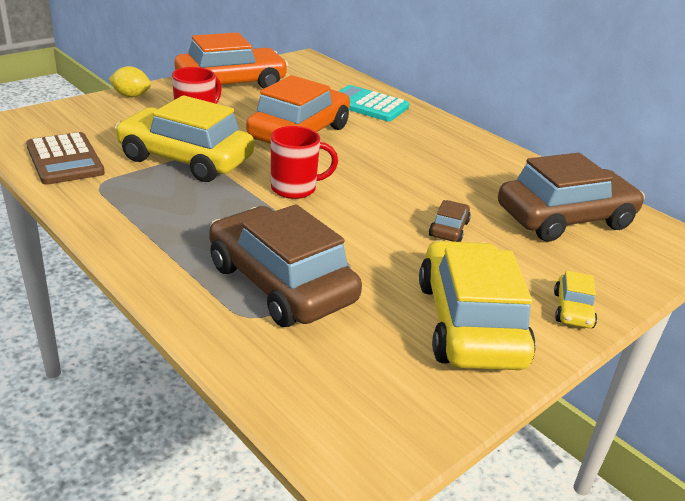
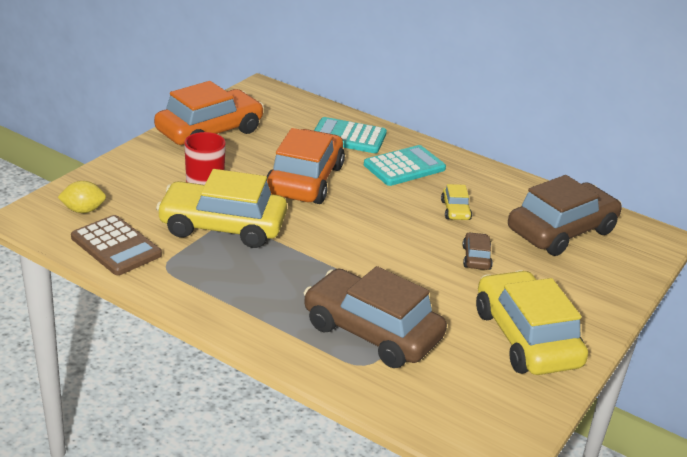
camera: 15 degrees left, 0 degrees up
yellow lemon [109,66,151,97] -> yellow lemon moved to [58,181,106,213]
red mug [271,126,338,199] -> none
yellow car [554,271,597,328] -> yellow car moved to [441,184,472,220]
none -> turquoise calculator [364,145,446,186]

